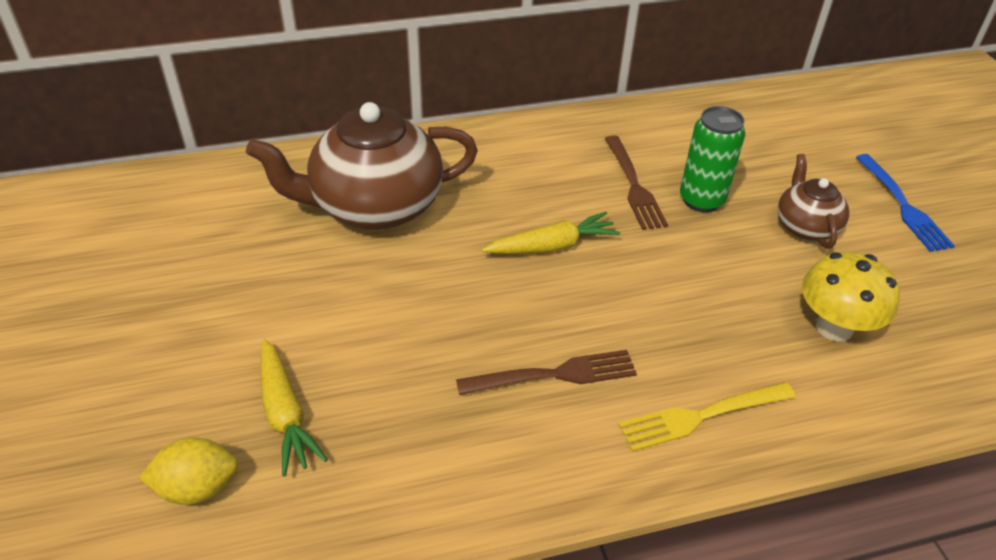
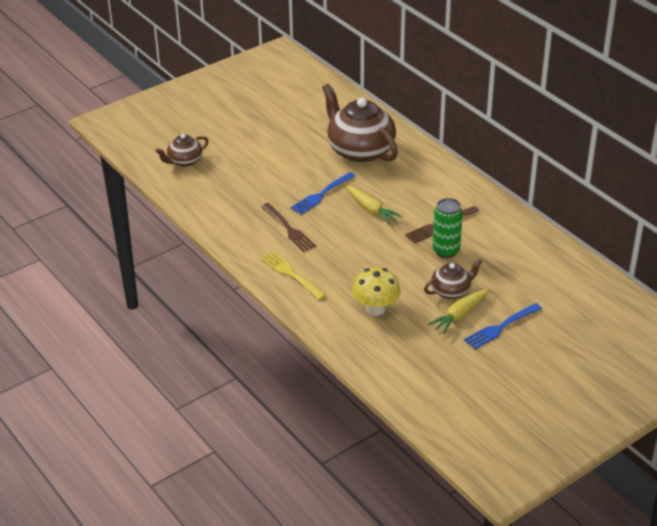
camera: 70 degrees right, 5 degrees down
yellow lemon [139,437,238,505] -> brown teapot [156,134,209,167]
yellow carrot [261,339,328,476] -> yellow carrot moved to [428,288,489,334]
none -> blue fork [291,172,355,214]

